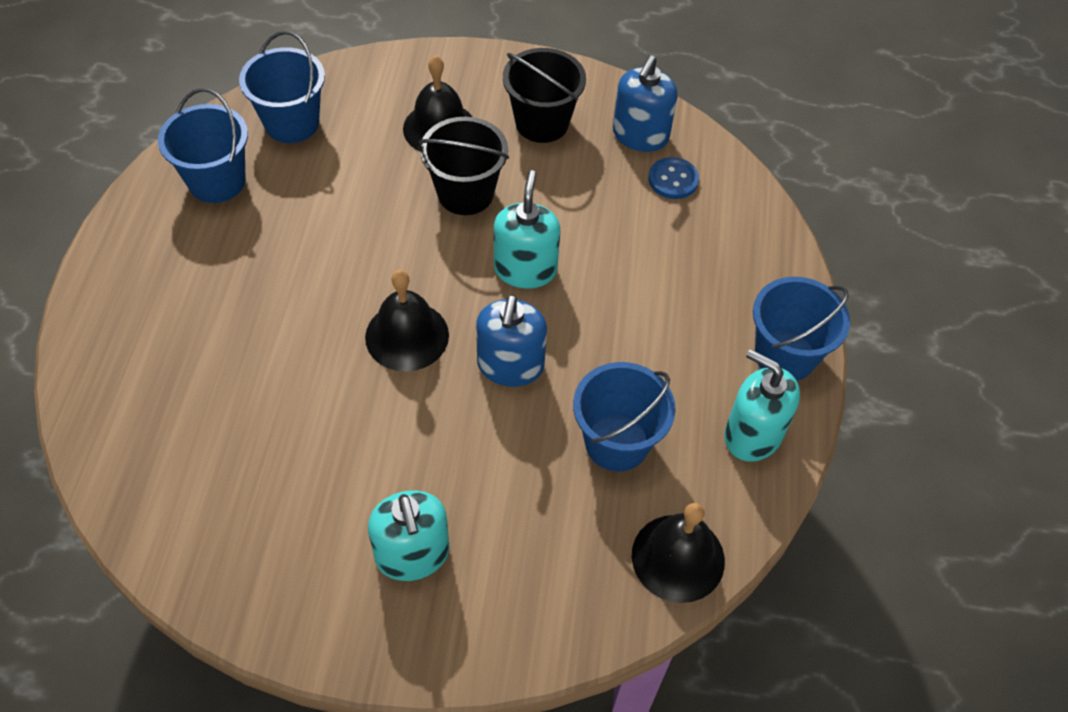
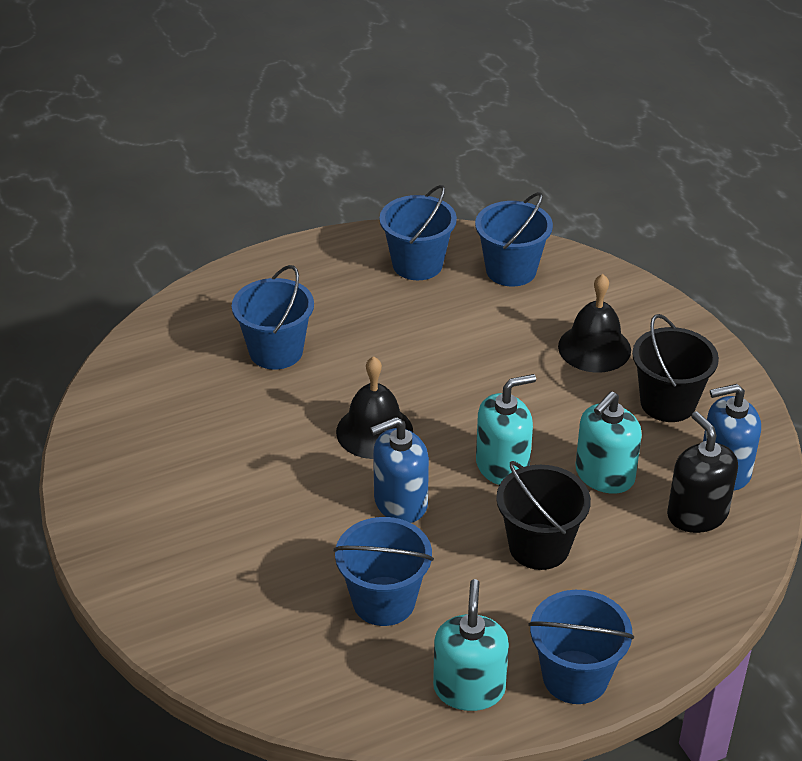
camera: 60 degrees right, 15 degrees down
turquoise soap dispenser [368,490,449,581] -> turquoise soap dispenser moved to [575,391,642,494]
black bucket [419,117,509,215] -> black bucket moved to [496,461,591,570]
black bell [632,503,725,603] -> none
blue button [649,157,699,199] -> black soap dispenser [667,411,738,533]
none -> blue bucket [232,265,314,370]

